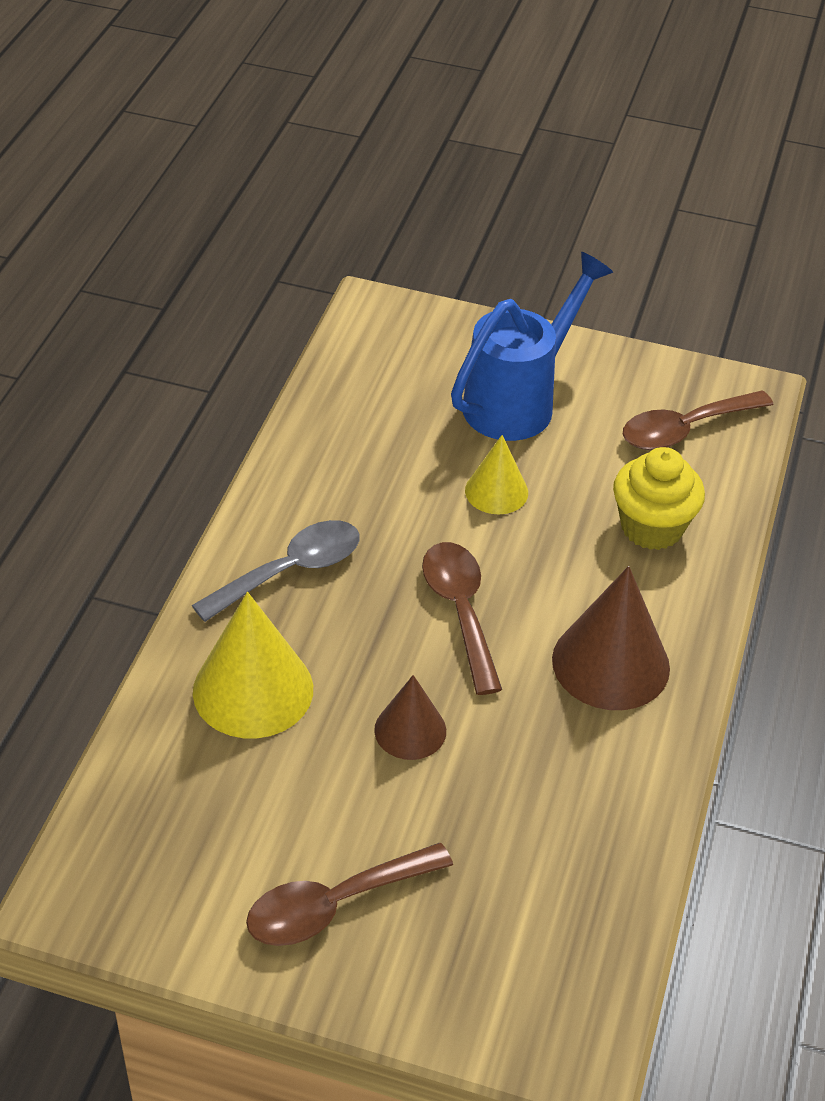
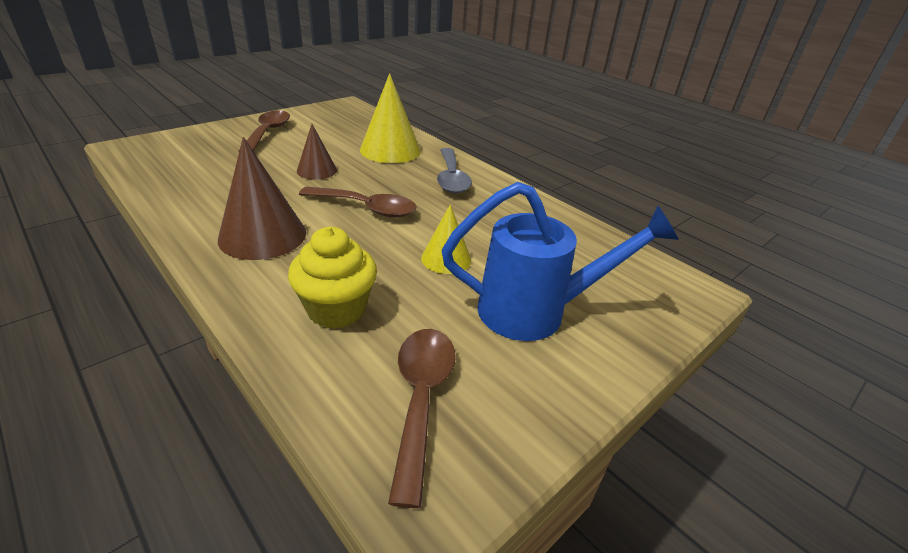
camera: 120 degrees right, 10 degrees down
blue watering can [451,252,613,441] -> blue watering can turned 75 degrees counterclockwise [442,182,679,341]

